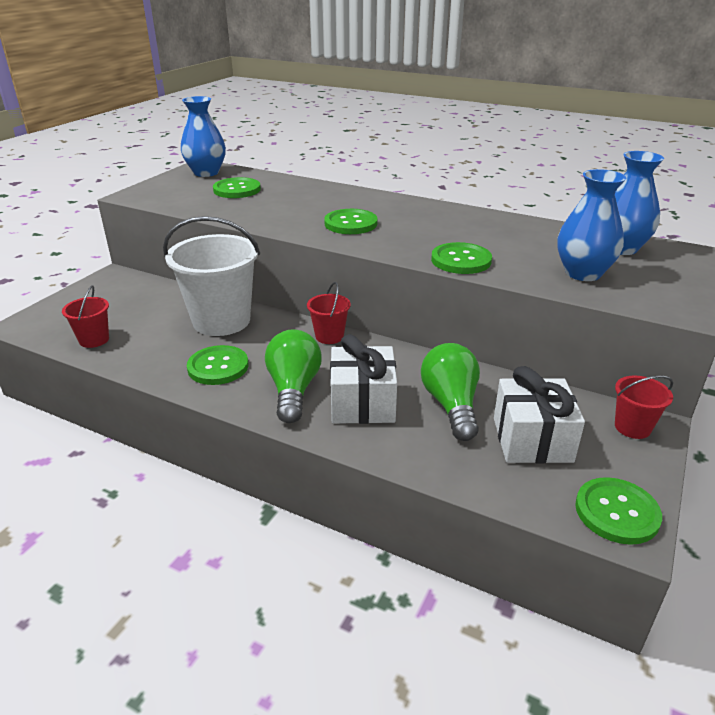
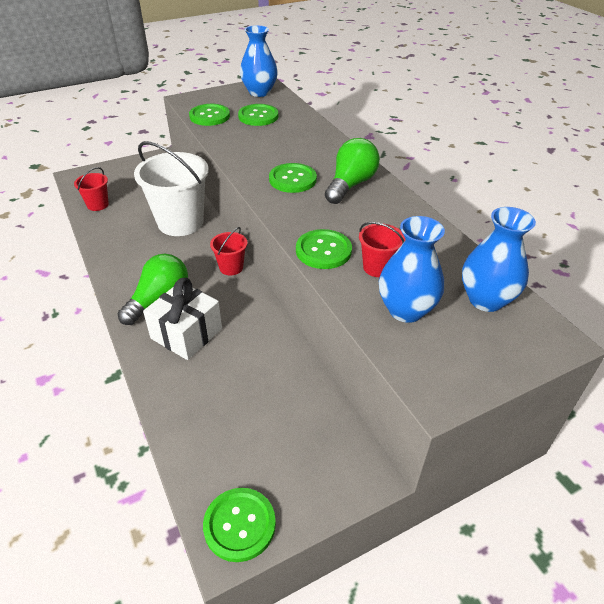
camera: 35 degrees right, 10 degrees up
green button [187,345,248,385] -> green button moved to [189,104,230,126]
green light bulb [421,343,480,441] -> green light bulb moved to [325,138,380,204]
white gift [494,366,585,463] -> none
red bucket [615,376,673,439] -> red bucket moved to [359,222,405,277]

